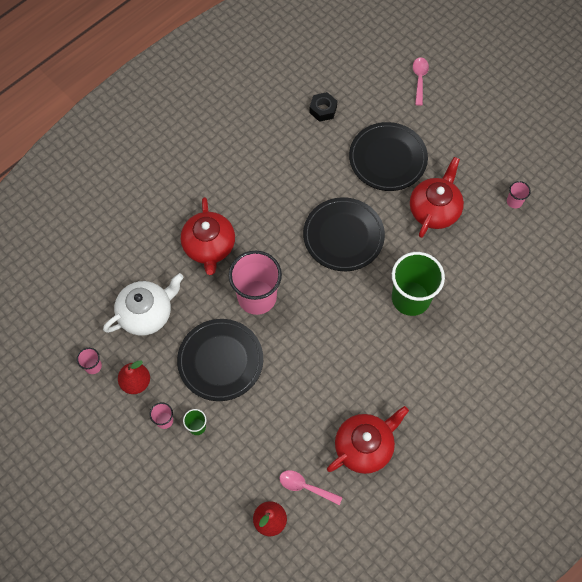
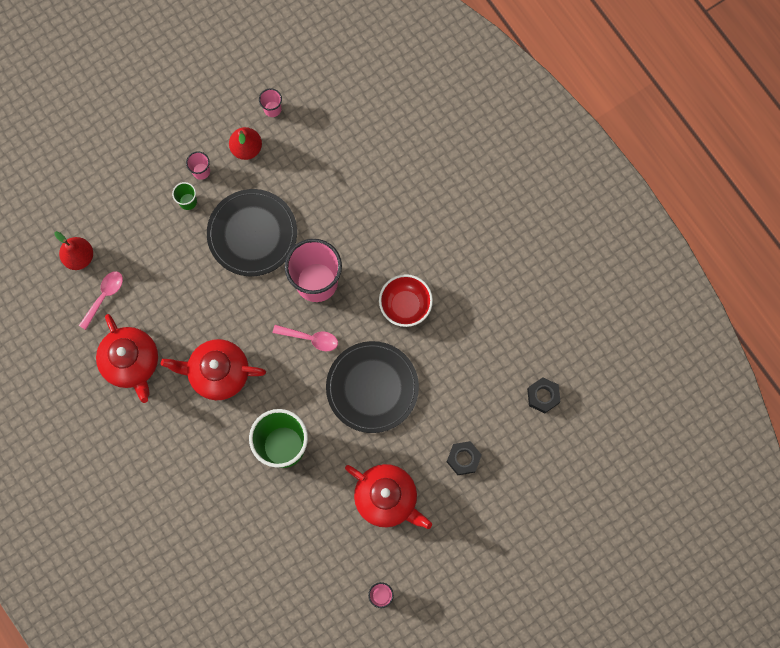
camera: 100 degrees right, 10 degrees up
white teapot [103,273,184,336] -> none
red teapot [181,197,235,275] -> red teapot moved to [161,339,266,400]
black plate [349,122,428,191] -> black nut [447,441,482,475]
pink spoon [413,57,429,106] -> pink spoon moved to [273,325,338,351]
none -> red bowl [379,274,433,327]

